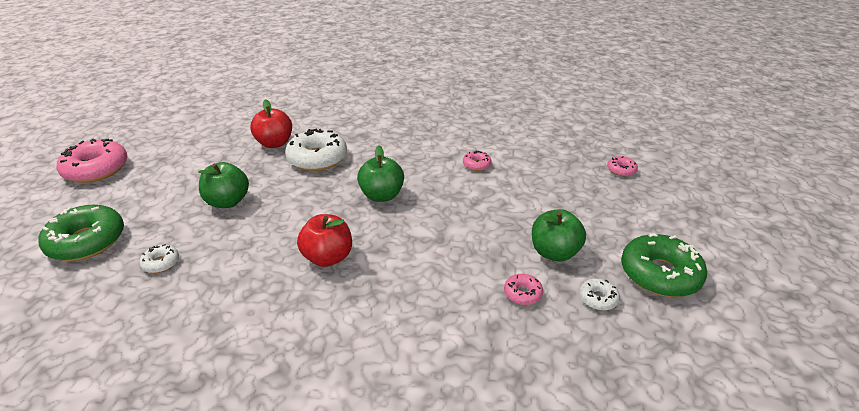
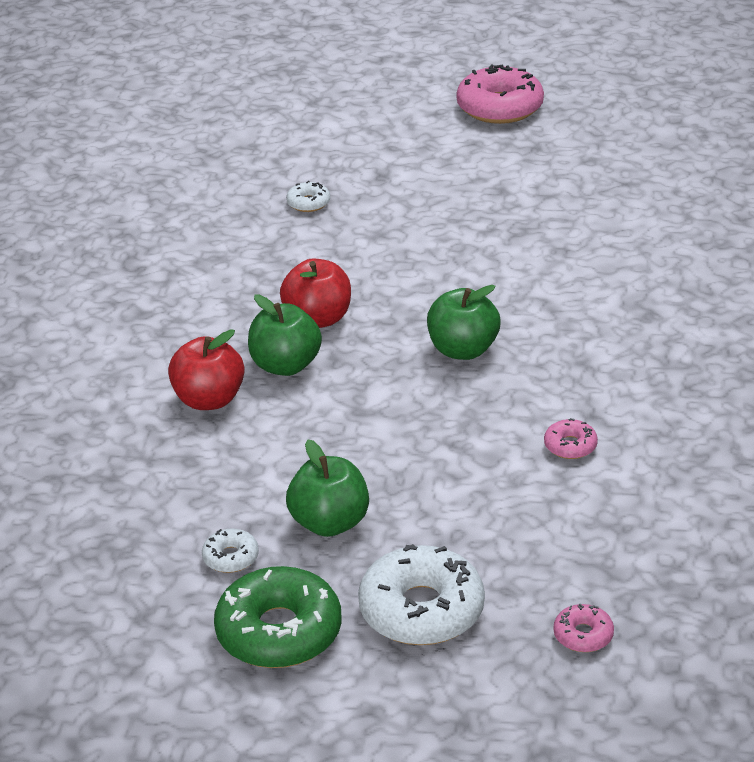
camera: 90 degrees right, 0 degrees up
green donut [38,205,124,261] -> none
green apple [198,162,249,208] -> green apple moved to [248,294,322,376]
red apple [250,99,292,148] -> red apple moved to [168,329,245,410]
white donut [285,128,347,171] -> white donut moved to [358,544,485,645]
pink donut [504,274,543,305] -> none

